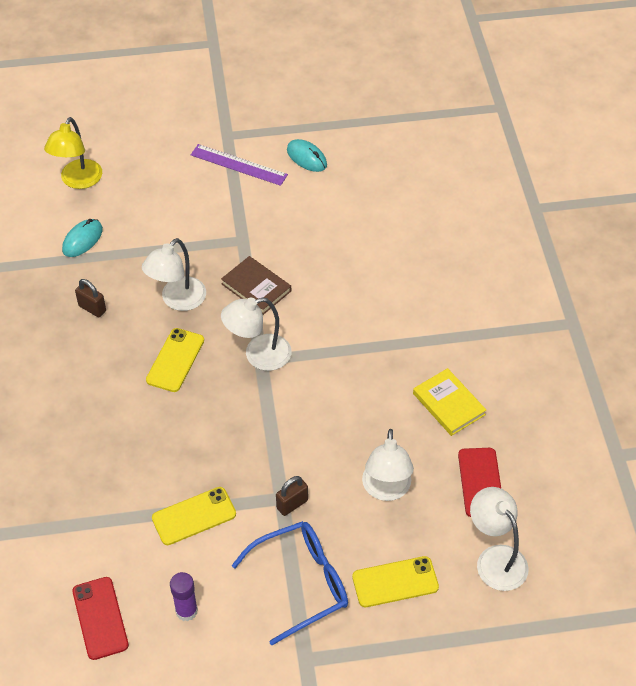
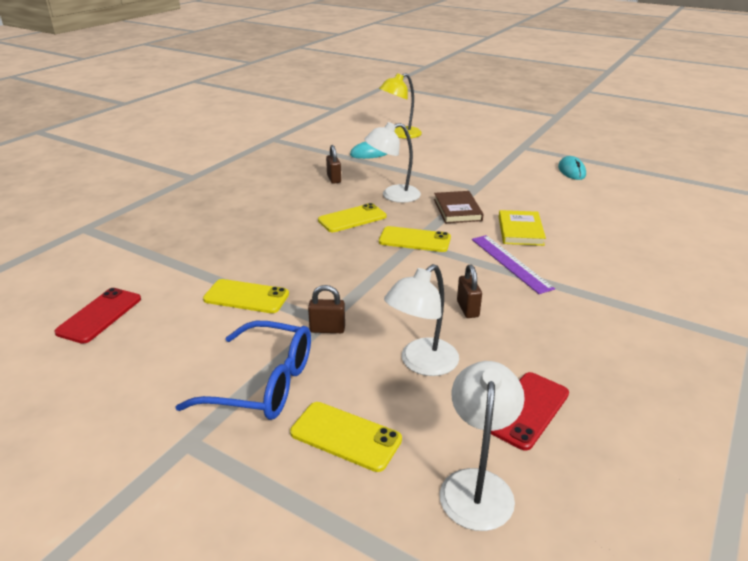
camera: 40 degrees right, 20 degrees down
purple glue stick [170,572,198,621] -> none
purple ruler [191,144,288,186] -> purple ruler moved to [472,235,555,294]
white lamp [221,297,292,371] -> yellow phone [379,226,451,252]
yellow book [413,368,486,436] -> yellow book moved to [499,210,546,246]
none -> brown padlock [457,265,482,318]

